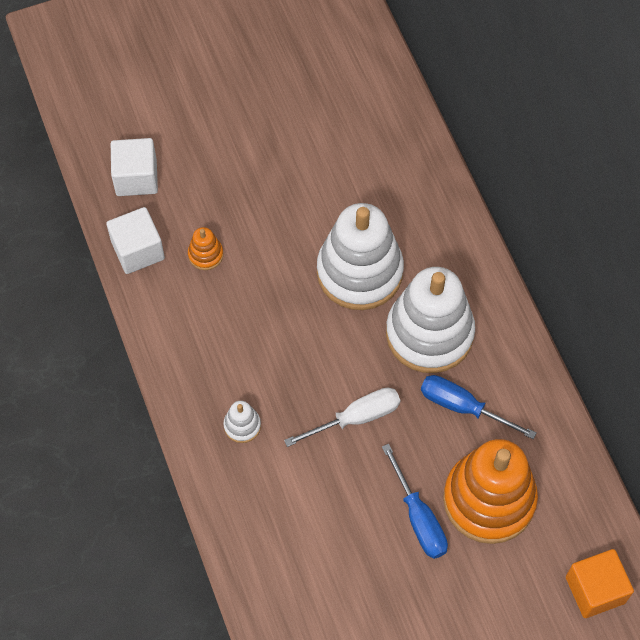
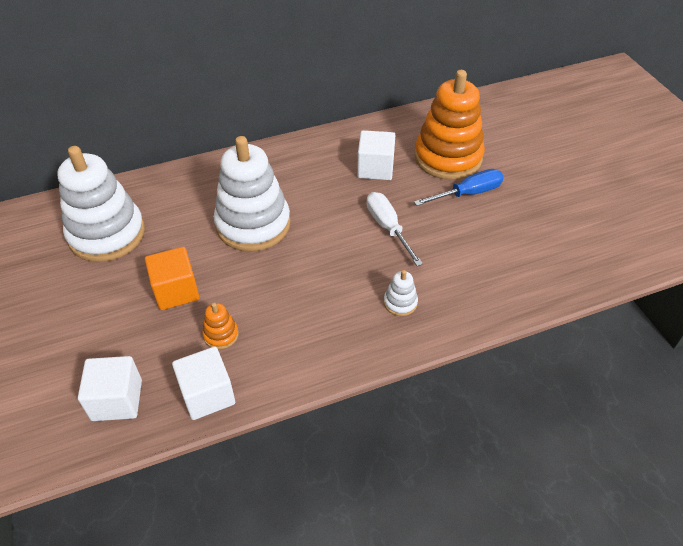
camera: 90 degrees left, 15 degrees down
white stacking toy [386,267,475,373] -> white stacking toy moved to [58,146,145,262]
blue screwdriver [421,375,536,439] -> white cube [357,130,395,180]
orange cube [566,549,634,618] -> orange cube moved to [145,247,199,310]

